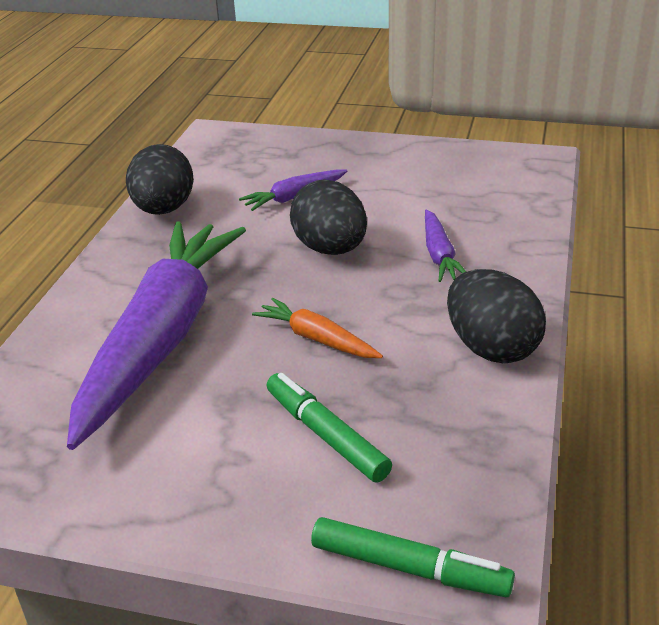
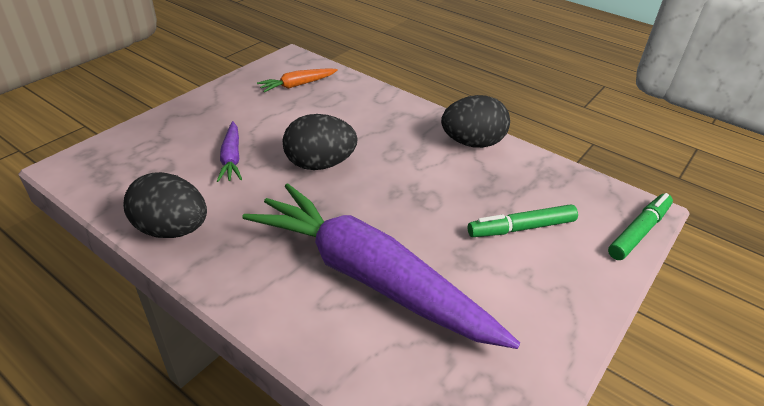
camera: 70 degrees left, 5 degrees up
orange carrot [252,298,383,358] -> orange carrot moved to [257,68,338,92]
purple carrot [425,209,466,282] -> none

